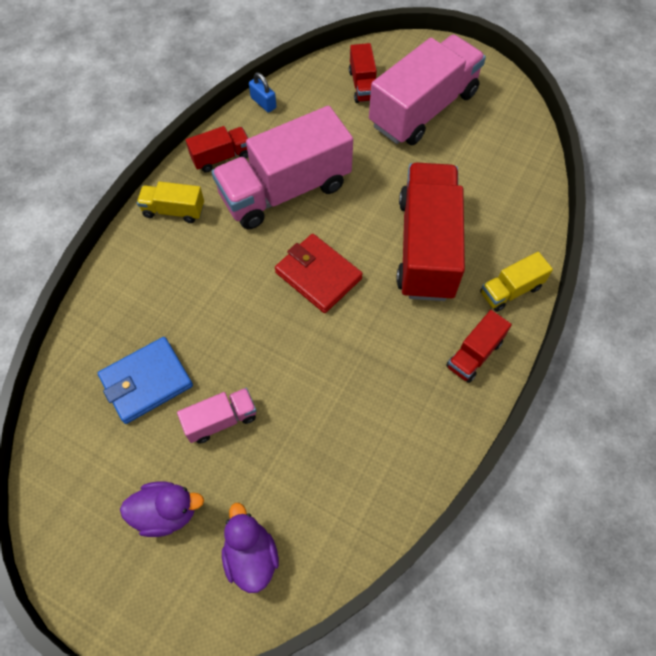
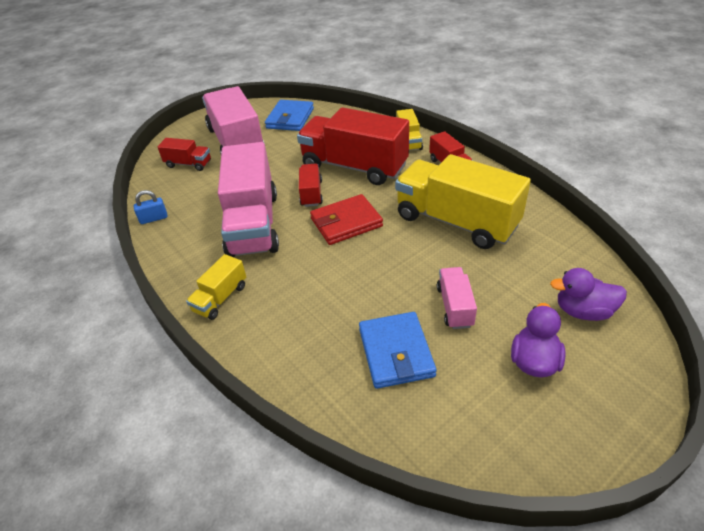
camera: 65 degrees left, 20 degrees down
red truck [186,126,248,173] -> red truck moved to [299,163,323,207]
none -> blue wallet [265,100,314,131]
none -> yellow truck [395,154,531,249]

